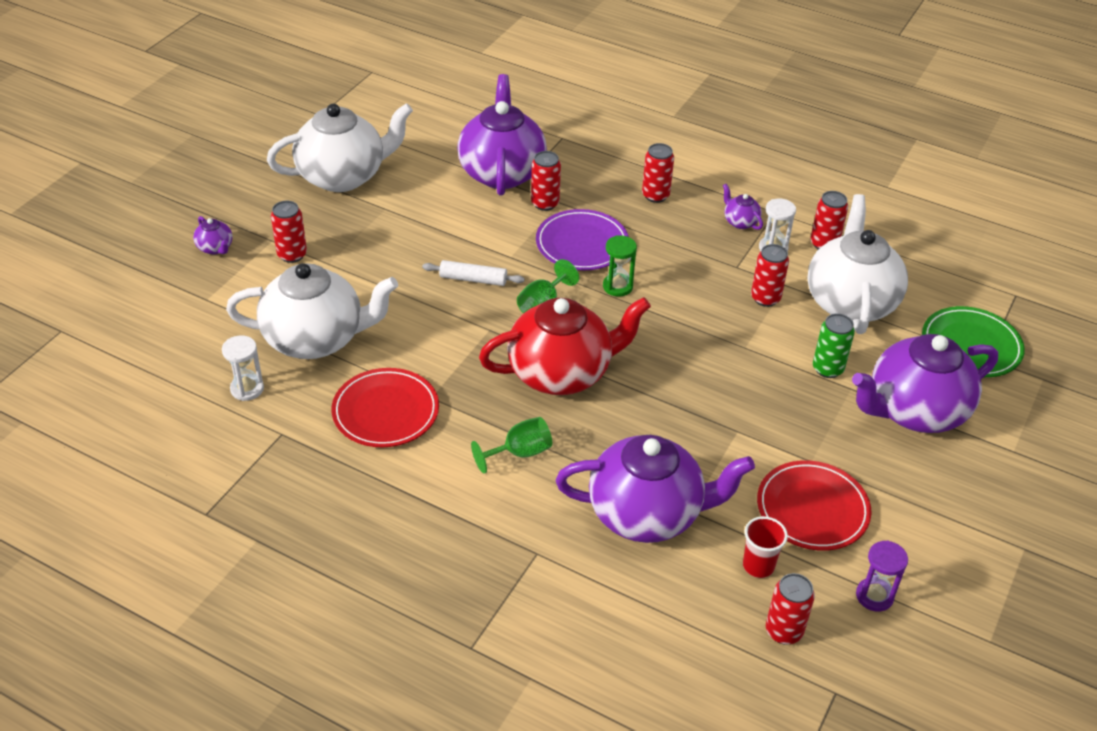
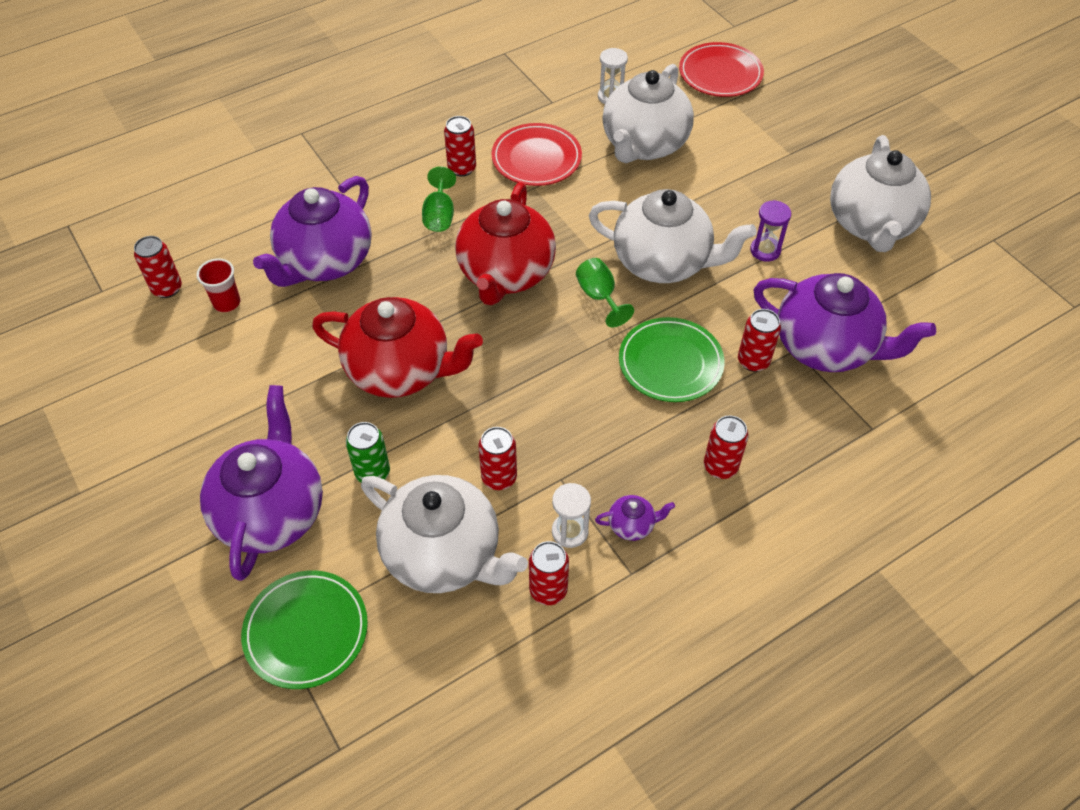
camera: 120 degrees right, 10 degrees up
purple teapot [193,216,233,254] -> none
red can [271,201,307,263] -> red can moved to [444,116,476,177]
white rolling pin [422,260,525,286] -> white teapot [589,189,757,283]
purple plate [536,209,629,270] -> green plate [619,317,725,402]
green hourglass [603,235,637,297] -> none
red plate [757,460,872,551] -> red plate moved to [679,42,764,97]
purple hourglass [856,540,908,612] -> purple hourglass moved to [750,200,791,262]
none -> red teapot [312,297,483,398]

